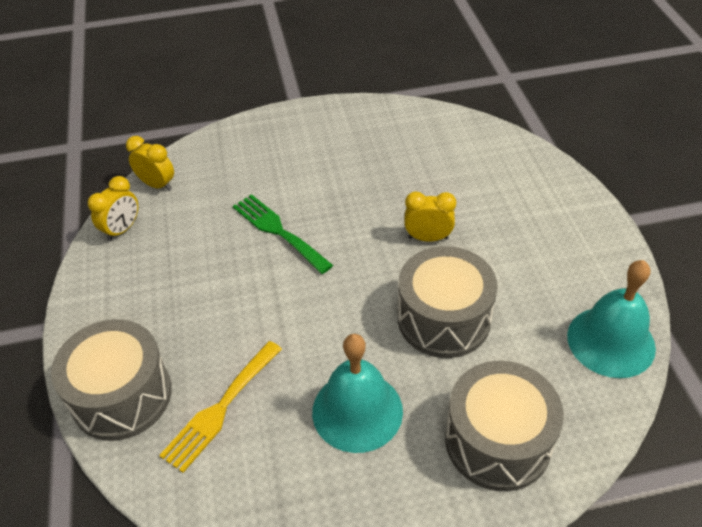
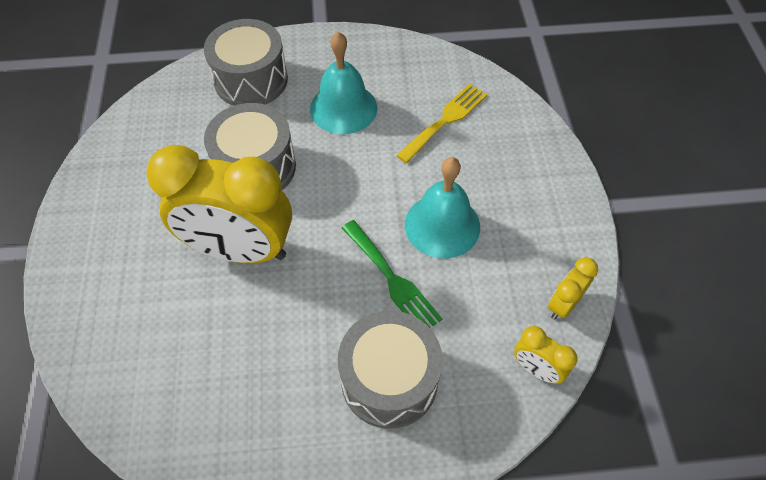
camera: 175 degrees left, 10 degrees up
grey drum [51,319,172,441] -> grey drum moved to [338,311,443,429]
yellow clock [404,191,456,242] -> yellow clock [146,145,292,263], size x2.31
turquoise bell [567,260,656,378] -> turquoise bell moved to [405,157,480,259]

